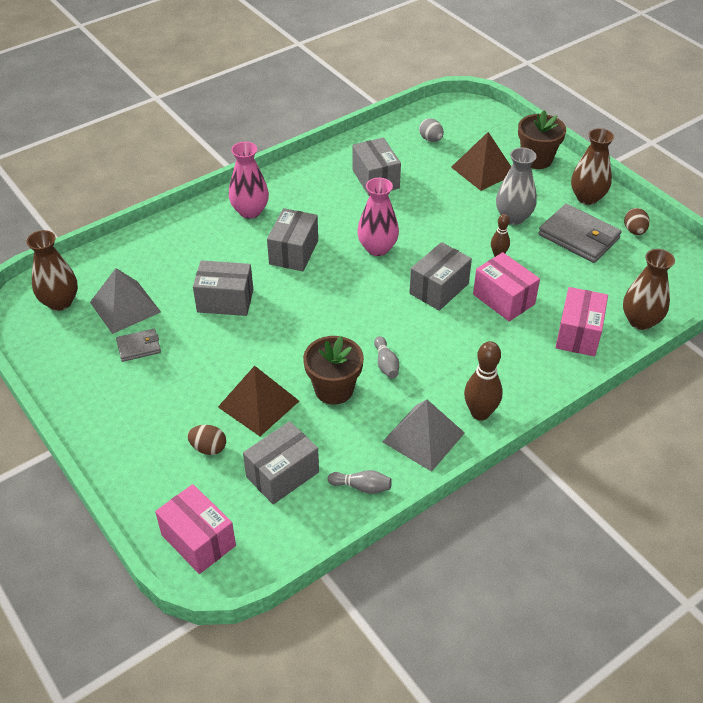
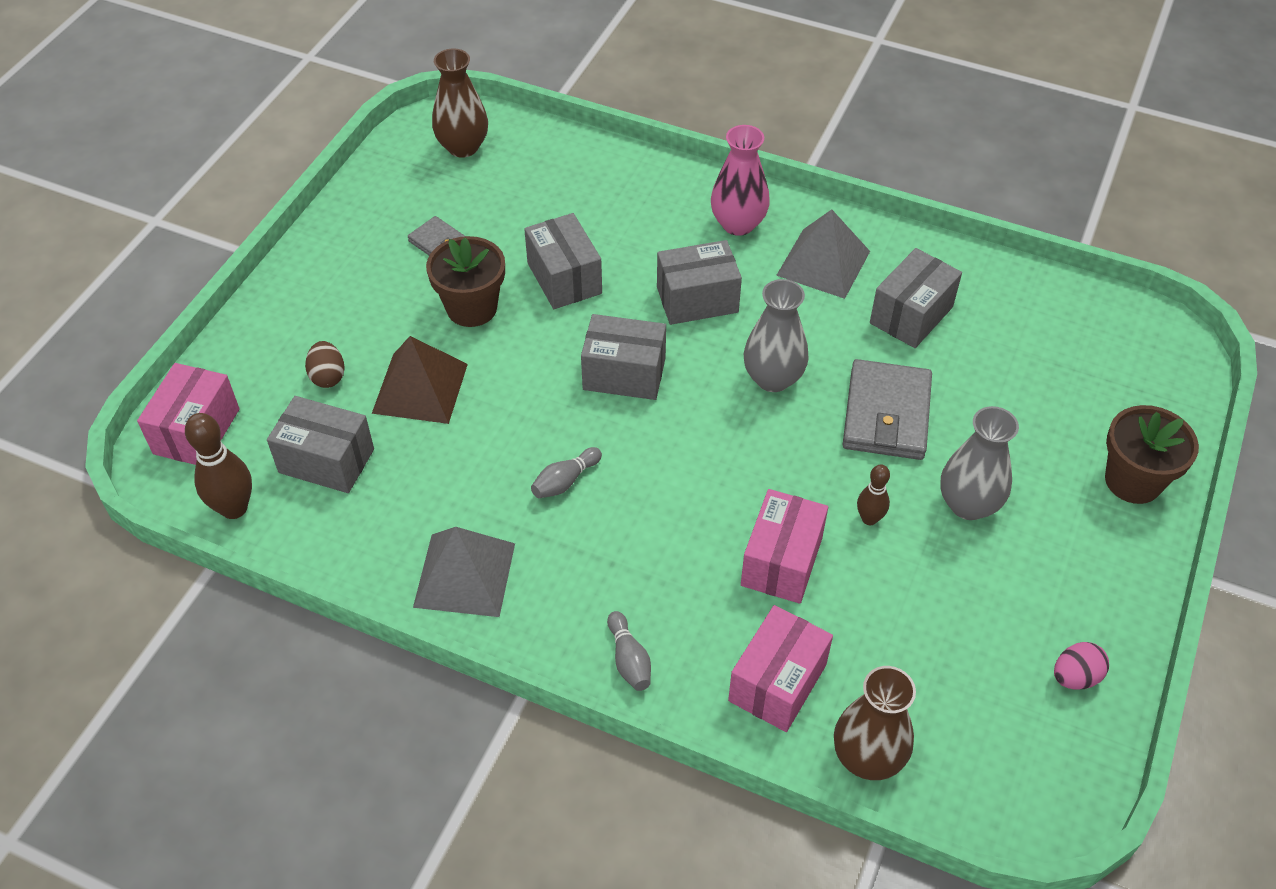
camera: 60 degrees right, 5 degrees up
grey pyramid [90,268,161,334] -> grey pyramid moved to [776,209,870,299]
brown flower pot [303,336,364,405] -> brown flower pot moved to [426,236,505,327]
grey bowling pin [328,470,392,494] -> grey bowling pin moved to [607,611,651,691]
pink vase [357,178,399,256] -> grey vase [743,279,809,392]
grey box [409,242,472,311] -> grey box moved to [581,314,666,400]
grey egg [419,118,444,142] -> none
brown pyramid [451,132,511,191] -> none
brown bowling pin [464,341,503,421] -> brown bowling pin moved to [185,413,252,519]
grey wallet [538,204,621,263] -> grey wallet moved to [843,359,932,460]
pink box [555,287,608,356] -> pink box turned 45 degrees counterclockwise [728,605,833,732]
brown vase [571,128,614,205] -> none
brown egg [624,208,650,235] -> pink egg [1054,642,1109,690]

